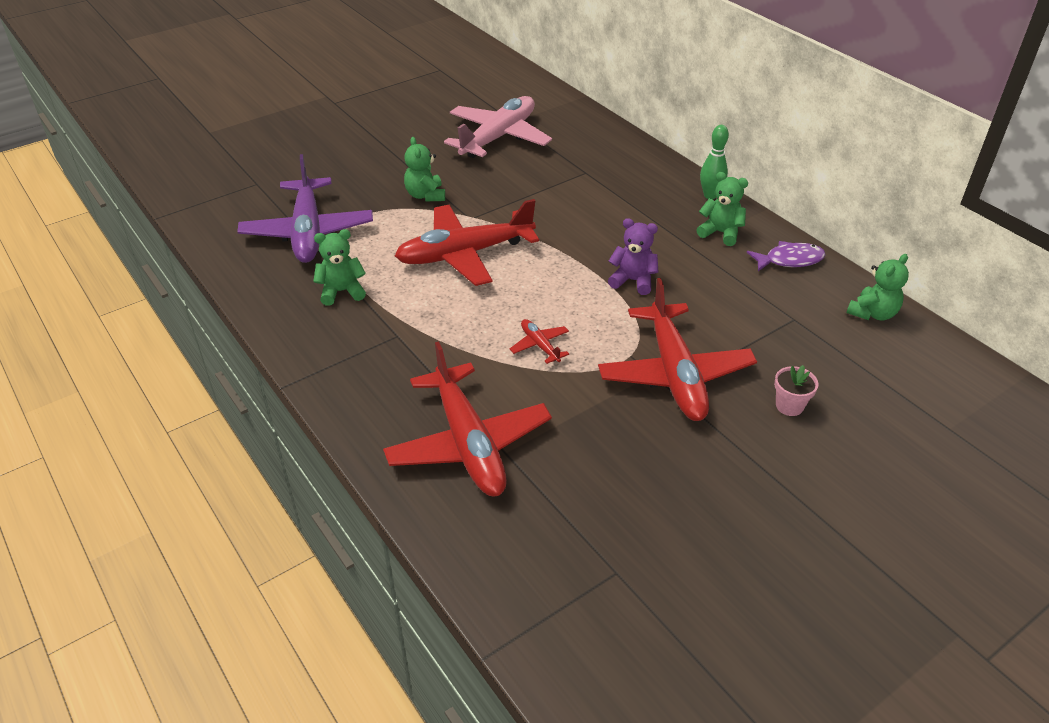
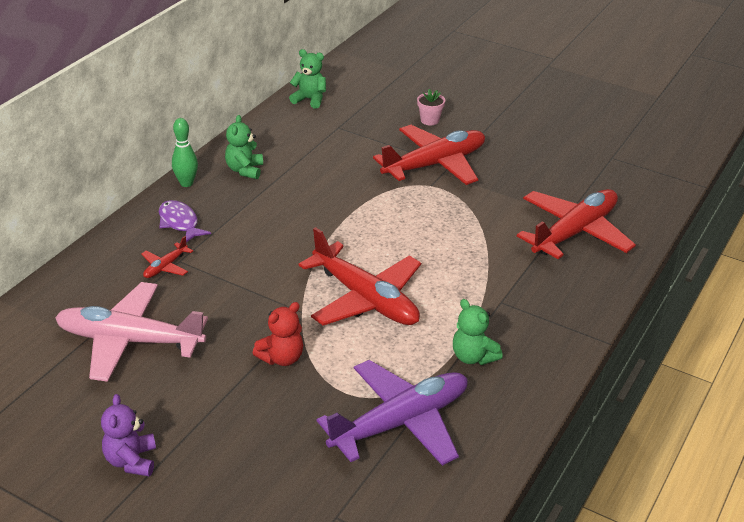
camera: 115 degrees left, 5 degrees down
green teddy bear [404,137,445,201] -> red teddy bear [253,302,303,366]
red plane [510,319,569,364] -> red plane moved to [141,236,193,278]
purple teddy bear [608,218,659,295] -> purple teddy bear moved to [101,394,156,476]
purple fish [747,241,826,271] -> purple fish moved to [159,200,211,242]

